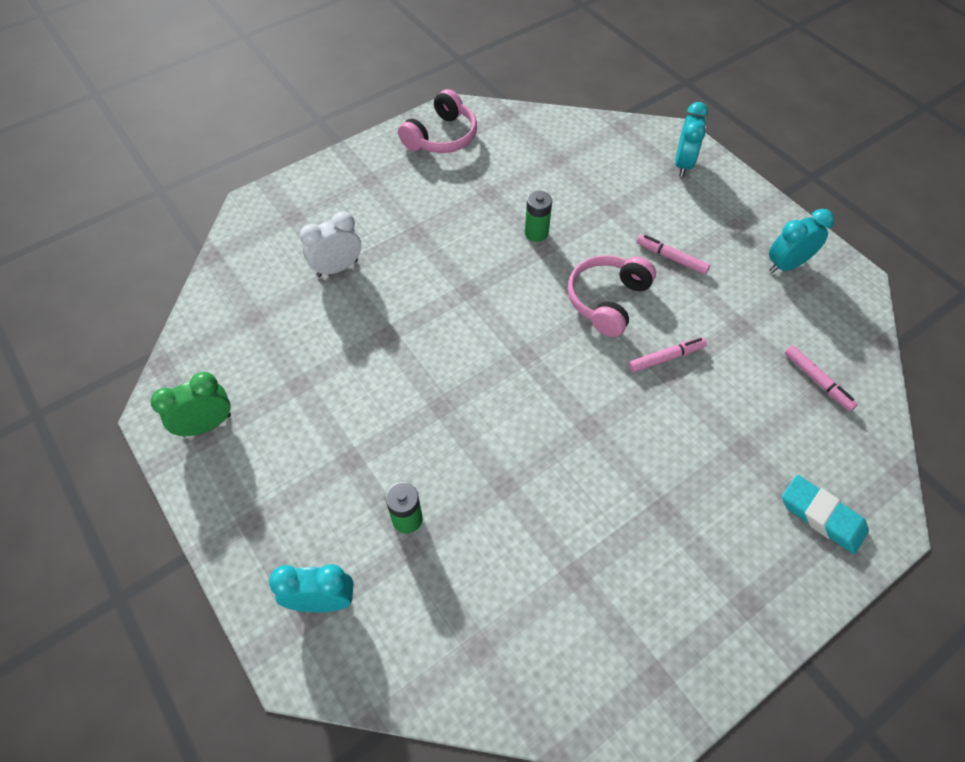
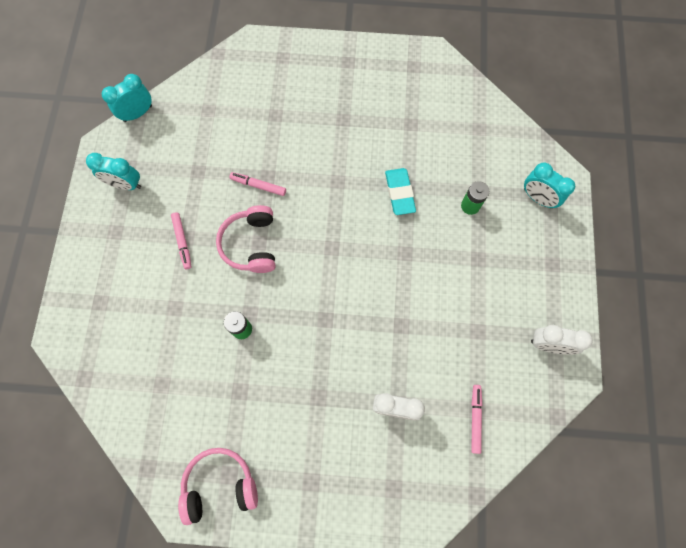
camera: 140 degrees left, 15 degrees up
green clock [150,372,231,437] -> white clock [531,325,592,355]
pink headphones [568,255,656,337] -> pink headphones turned 105 degrees clockwise [216,205,275,273]
turquoise clock [675,102,708,177] -> turquoise clock moved to [102,74,152,122]
turquoise eraser [782,475,869,554] -> turquoise eraser moved to [385,168,416,215]
pink marker [785,345,858,411] -> pink marker moved to [471,385,482,454]

